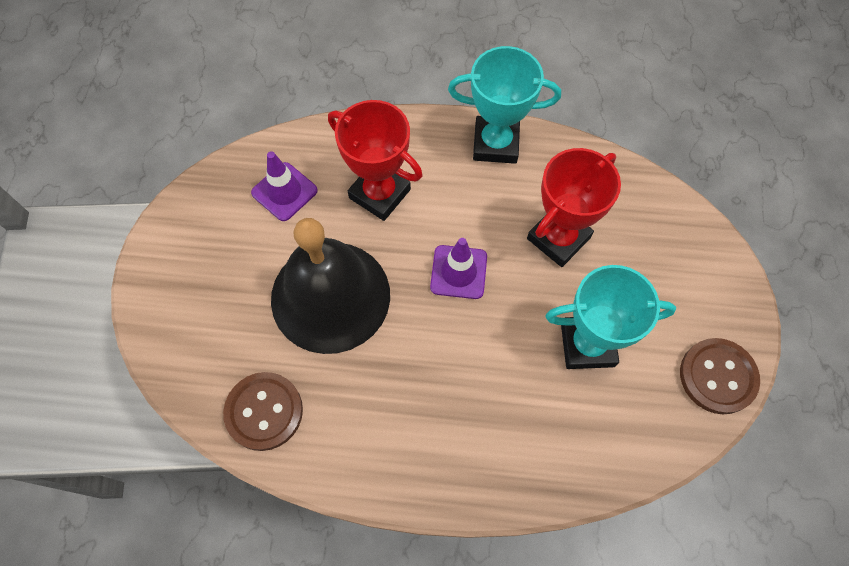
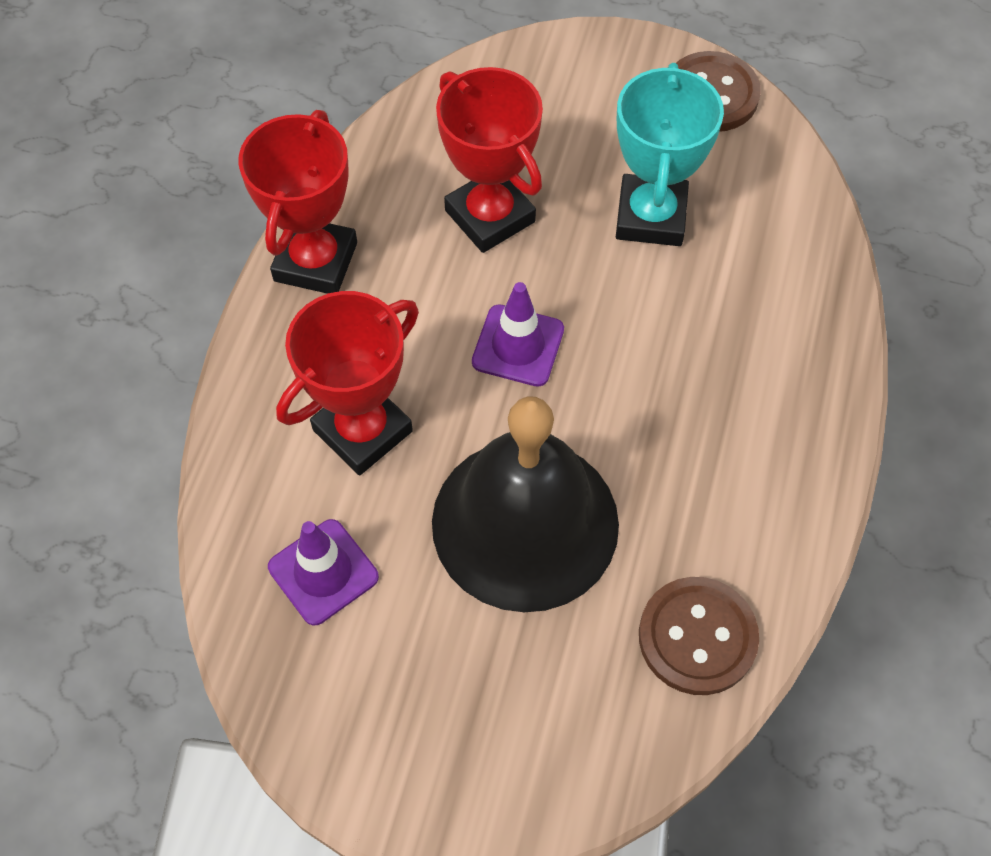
camera: 80 degrees left, 5 degrees down
turquoise trophy [448,46,561,164] -> red trophy [239,110,357,294]

